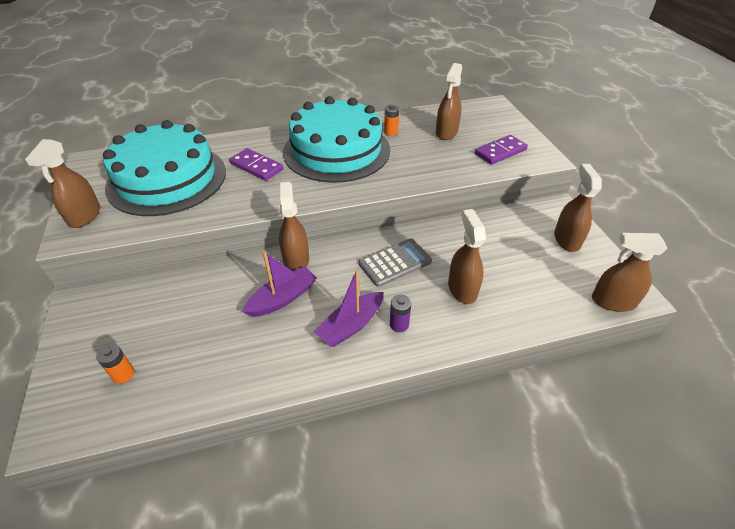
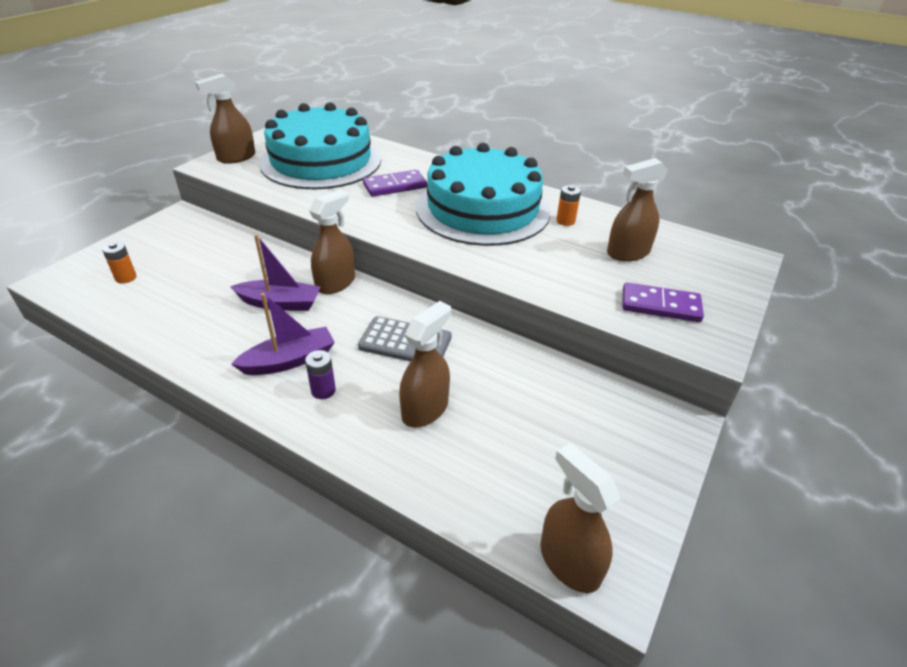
camera: 45 degrees right, 5 degrees down
purple domino [229,148,283,181] -> purple domino turned 75 degrees clockwise [363,170,427,197]
purple boat [314,270,384,347] -> purple boat turned 150 degrees clockwise [231,293,335,375]
brown spray bottle [554,164,602,252] -> none

